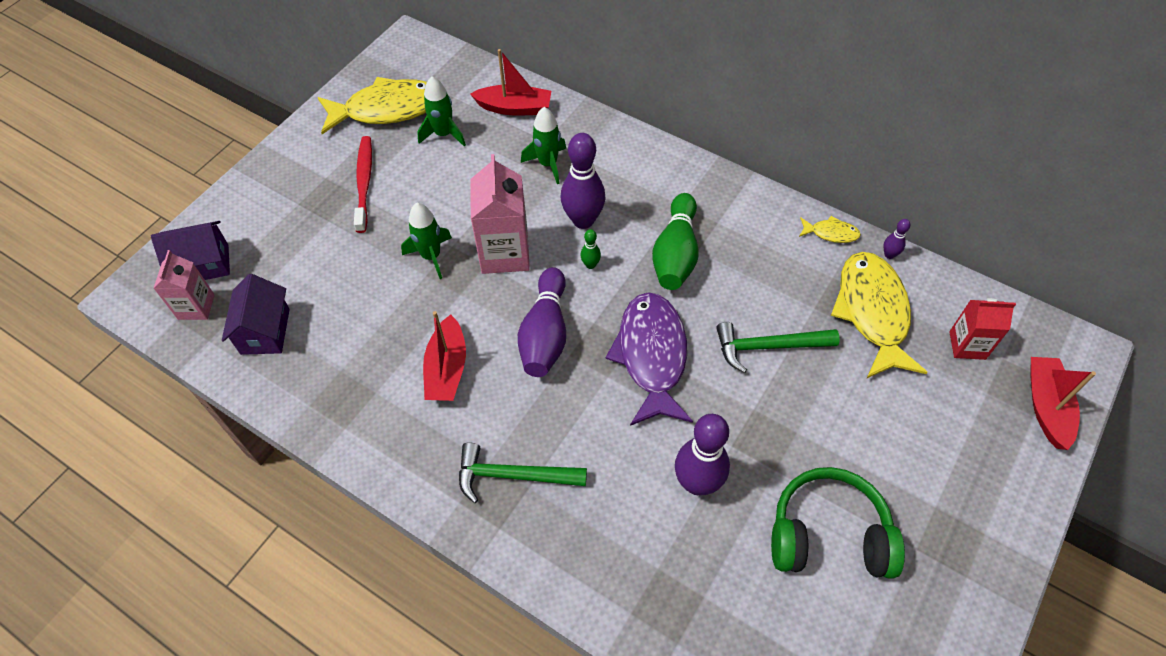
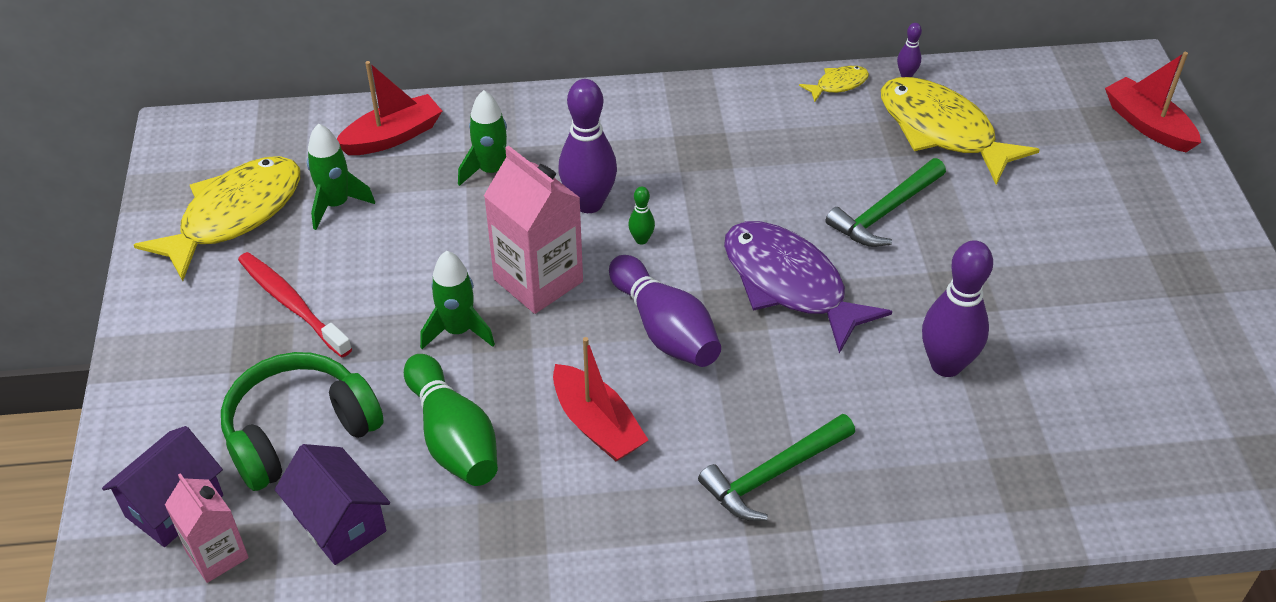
camera: 40 degrees left, 10 degrees down
green bowling pin [652,193,699,290] -> green bowling pin moved to [404,354,498,486]
green headphones [771,467,905,579] -> green headphones moved to [221,352,384,491]
red carton [949,298,1016,360] -> none

